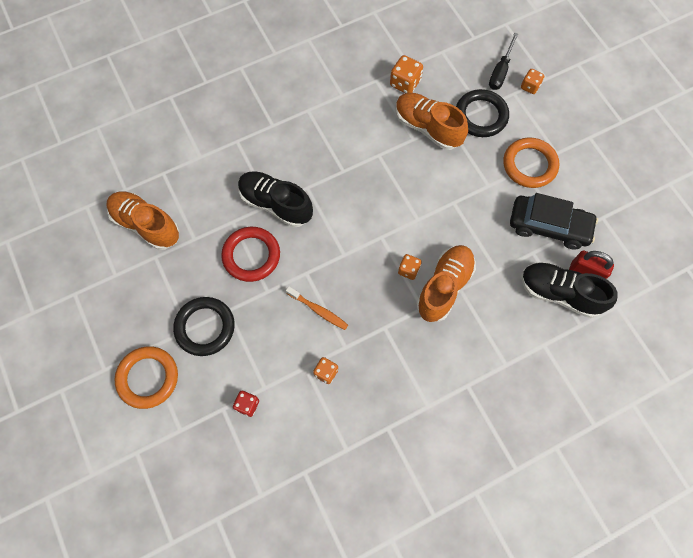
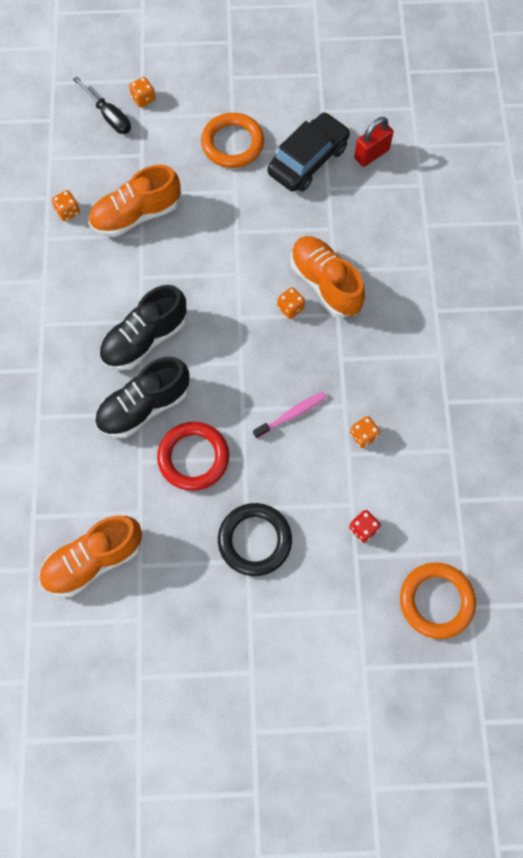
camera: 65 degrees left, 0 degrees up
orange ring [114,347,178,409] -> orange ring moved to [400,563,476,639]
orange toothbrush [286,286,348,330] -> pink toothbrush [253,392,327,439]
orange dice [390,55,423,93] -> orange dice [52,190,80,221], size x0.66
black ring [456,89,509,137] -> none
black shoe [521,262,618,318] -> black shoe moved to [99,285,187,370]

